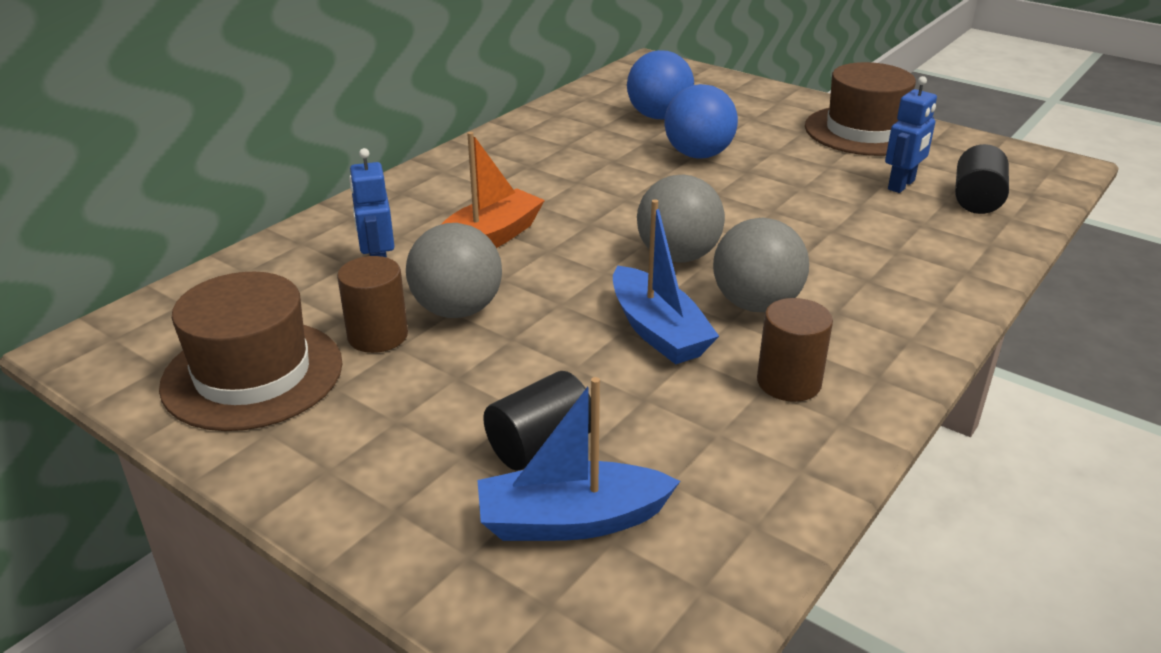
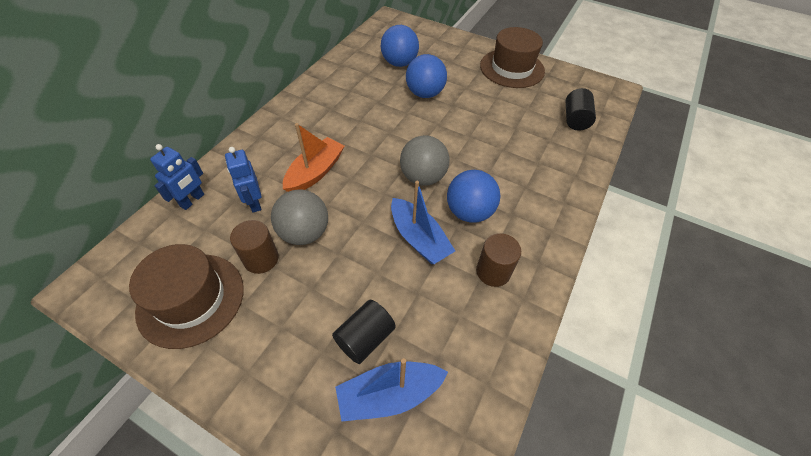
camera: 10 degrees left, 20 degrees up
grey ball [713,218,809,312] -> blue ball [447,170,501,223]
blue robot [885,76,937,193] -> blue robot moved to [150,144,204,210]

